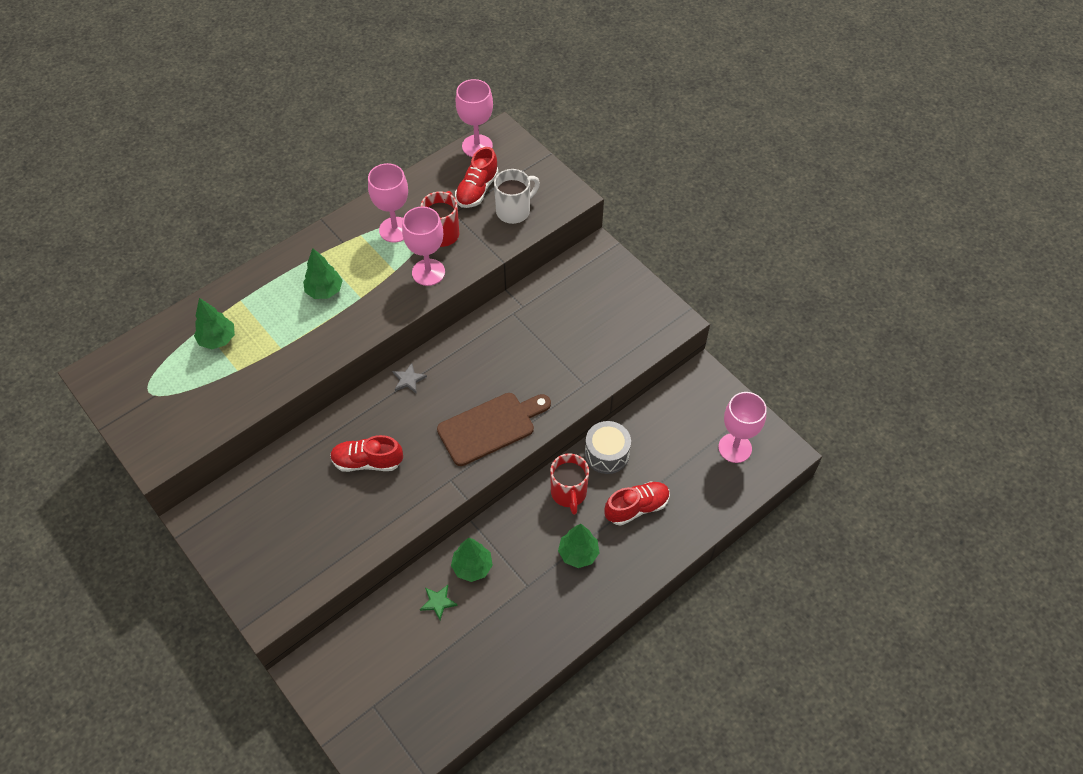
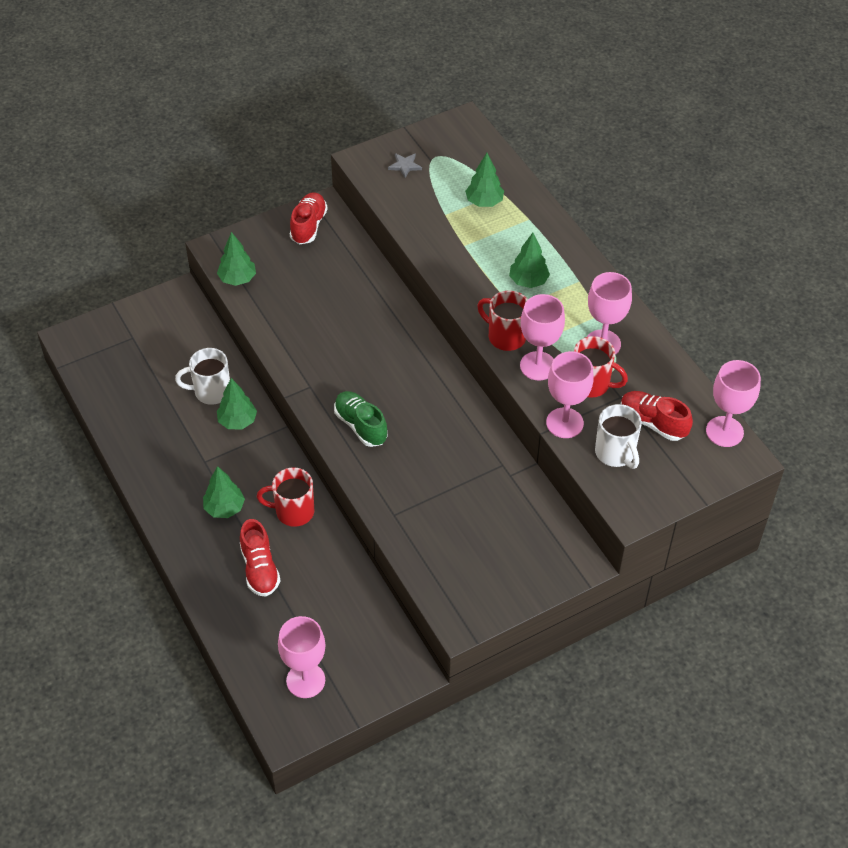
camera: 100 degrees right, 5 degrees down
red shoe [330,435,403,472] -> red shoe moved to [290,192,328,244]
grey star [392,363,427,394] -> grey star moved to [388,153,422,178]
green star [420,585,458,620] -> white mug [175,348,230,405]
brown cutting board [437,393,551,466] -> green shoe [334,391,388,447]
grey drum [585,421,631,474] -> none
none -> green tree [217,232,256,286]
none -> red mug [477,290,528,351]
none -> pink goblet [546,351,594,438]

